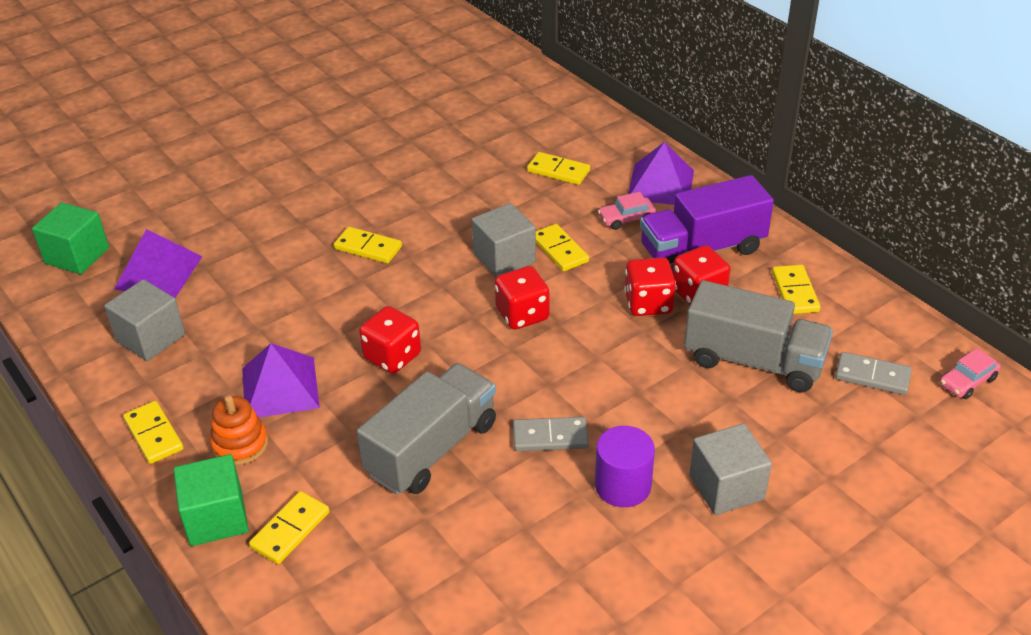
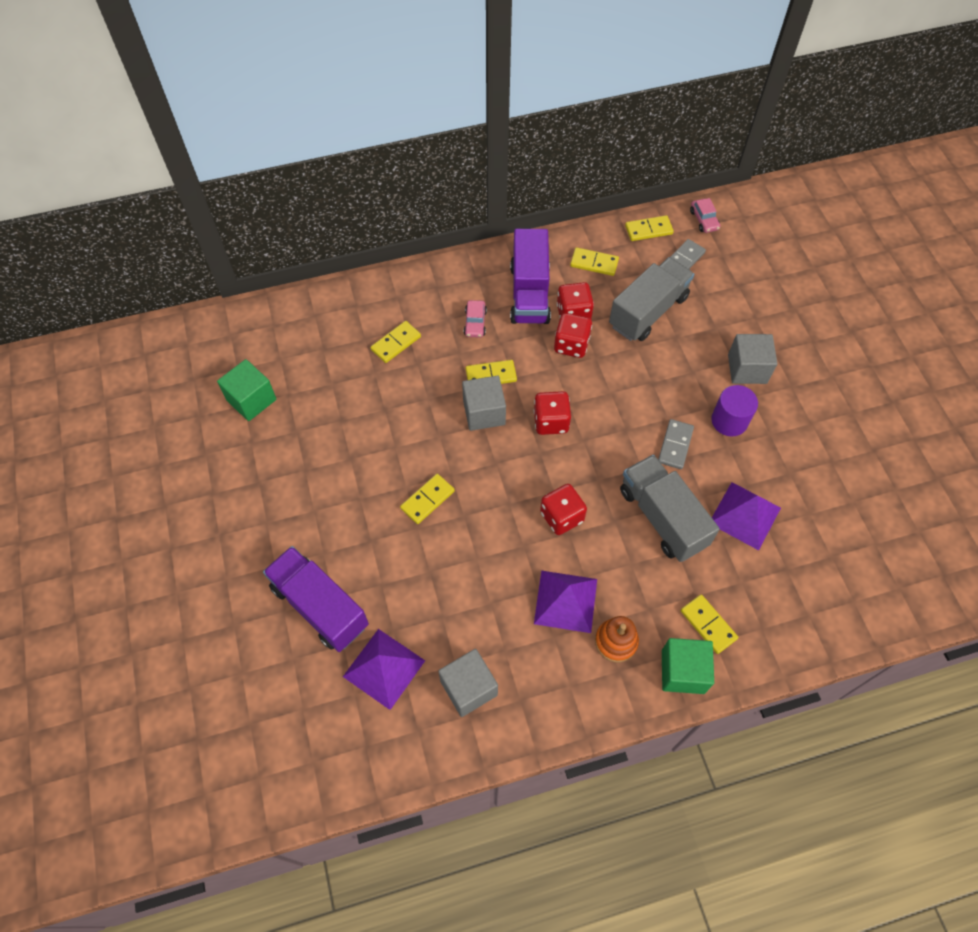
camera: 70 degrees left, 20 degrees up
green cube [32,202,109,274] -> green cube moved to [217,359,276,421]
yellow domino [123,401,183,464] -> yellow domino moved to [625,215,674,241]
purple pyramid [628,142,694,205] -> purple pyramid moved to [712,482,781,550]
none -> purple truck [263,546,369,652]

